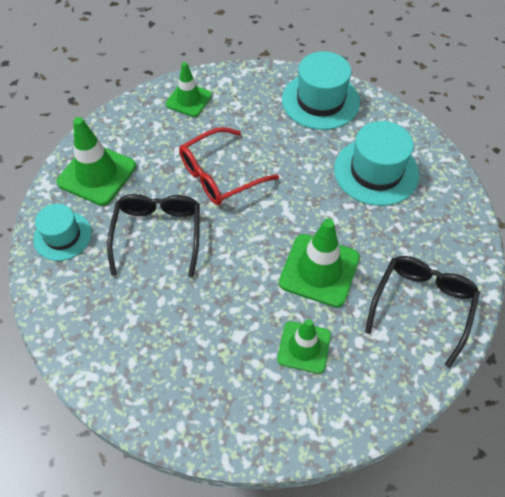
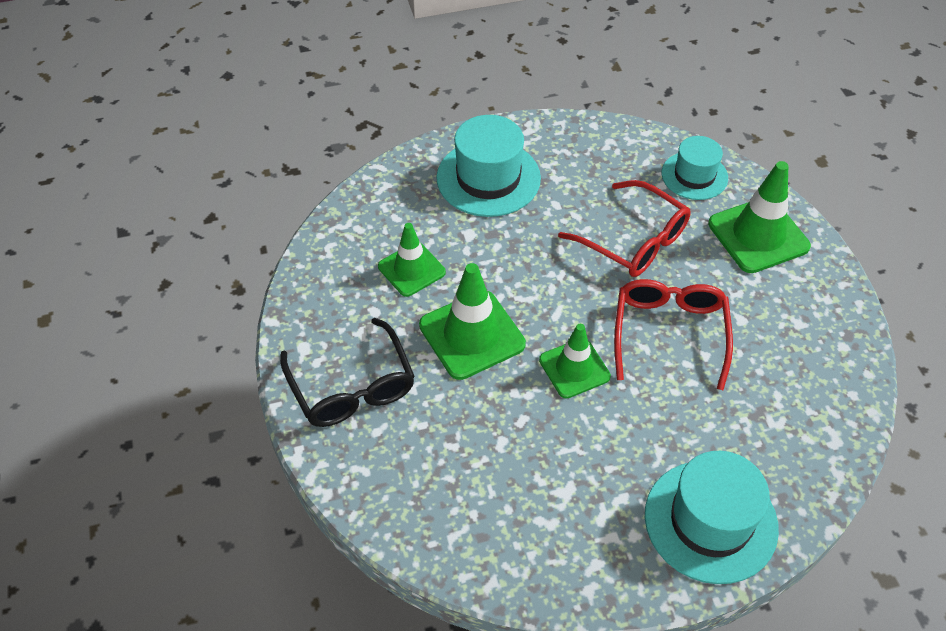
camera: 130 degrees right, 5 degrees down
black glasses [107,194,200,277] -> red glasses [558,180,691,277]
green traffic cone [166,62,212,117] -> green traffic cone moved to [539,324,611,398]
turquoise hat [334,121,419,206] -> turquoise hat moved to [436,115,541,217]

